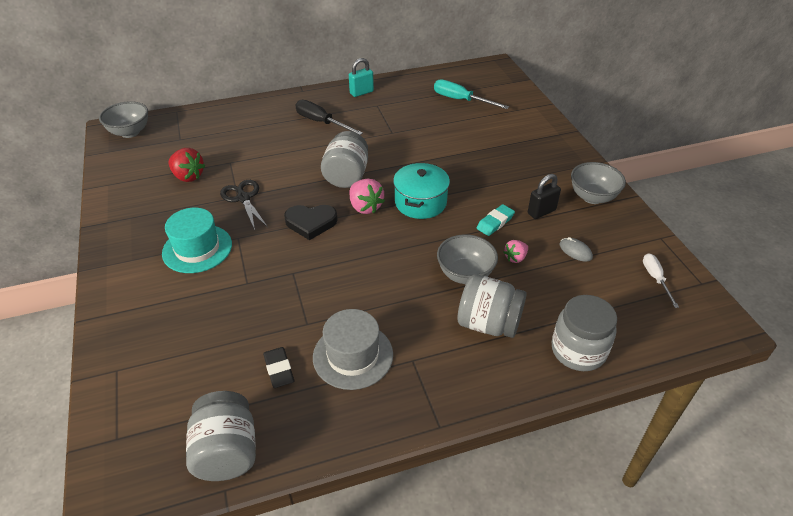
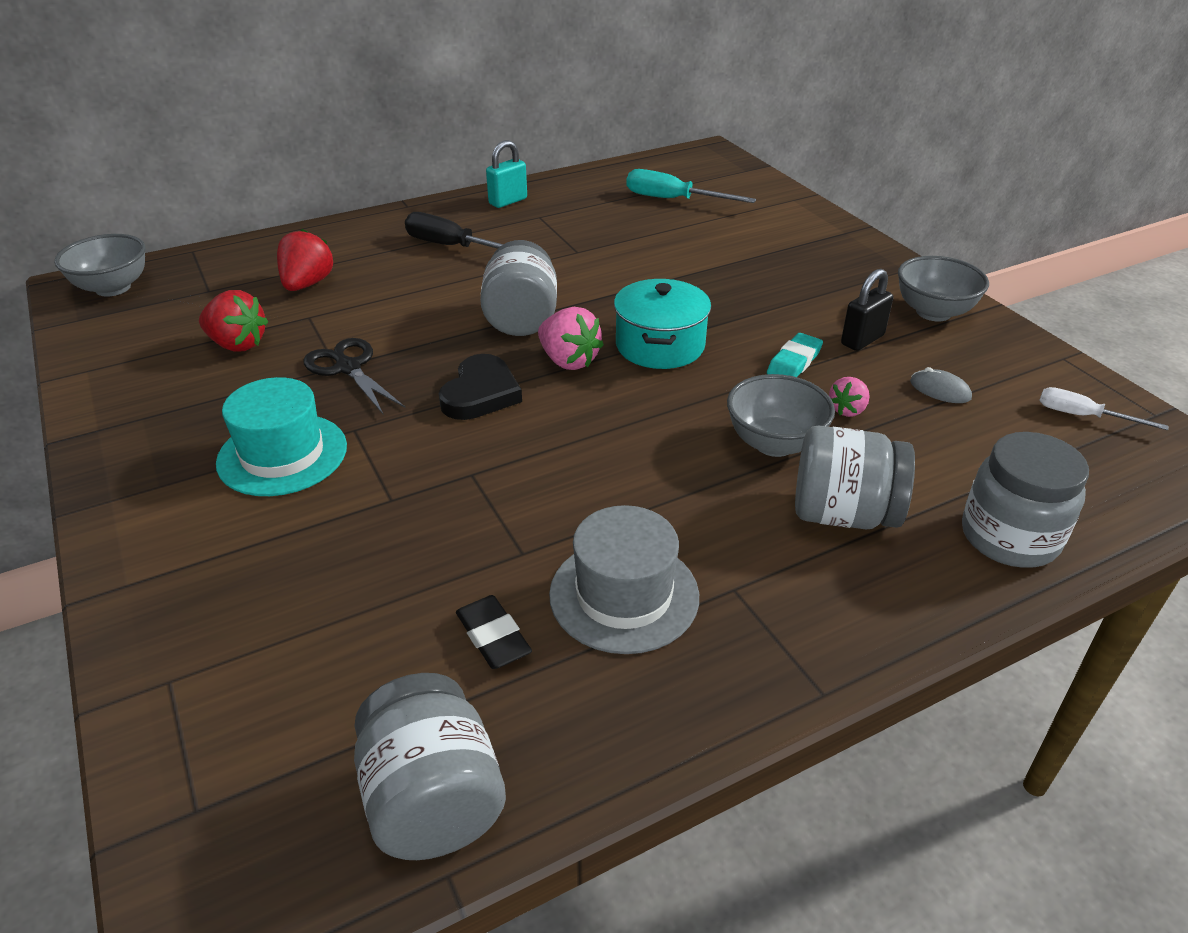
camera: 10 degrees left, 5 degrees down
black heart [284,205,338,240] -> black heart turned 60 degrees counterclockwise [439,354,522,420]
white screwdriver [643,253,679,308] -> white screwdriver turned 45 degrees counterclockwise [1039,387,1169,430]
none -> red strawberry [277,229,333,291]

